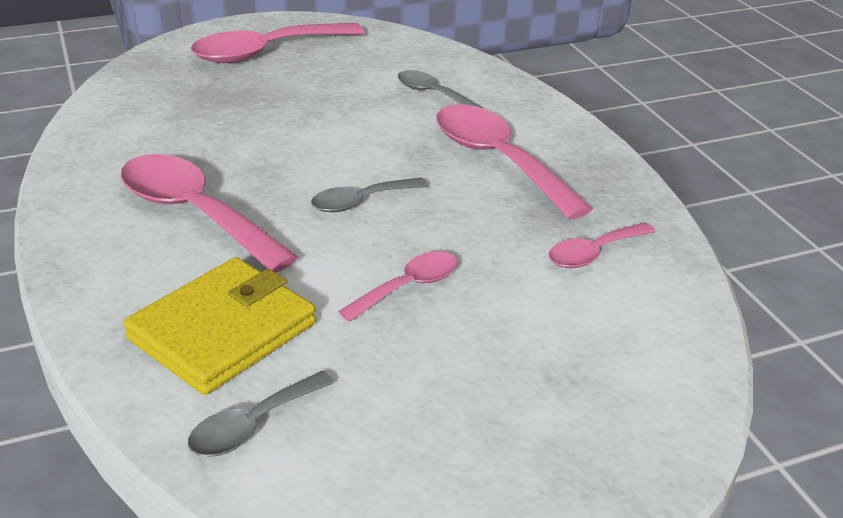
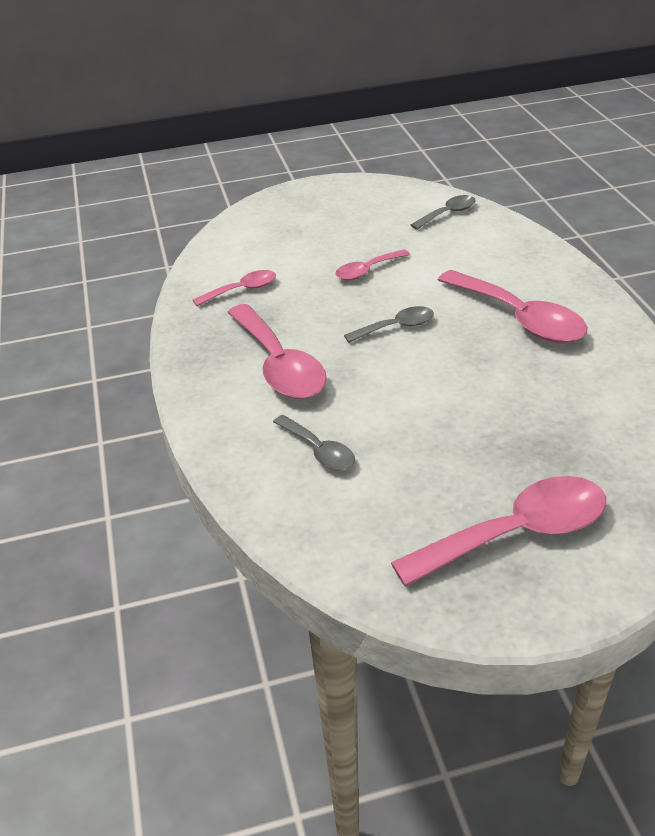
camera: 170 degrees left, 5 degrees up
yellow wallet [123,257,316,395] -> none

